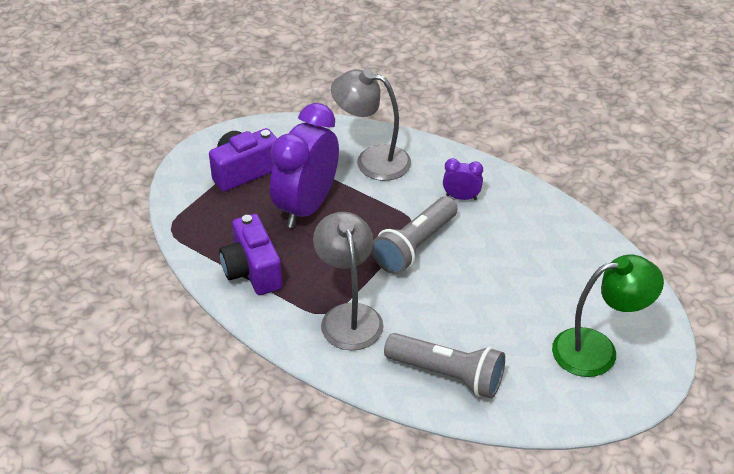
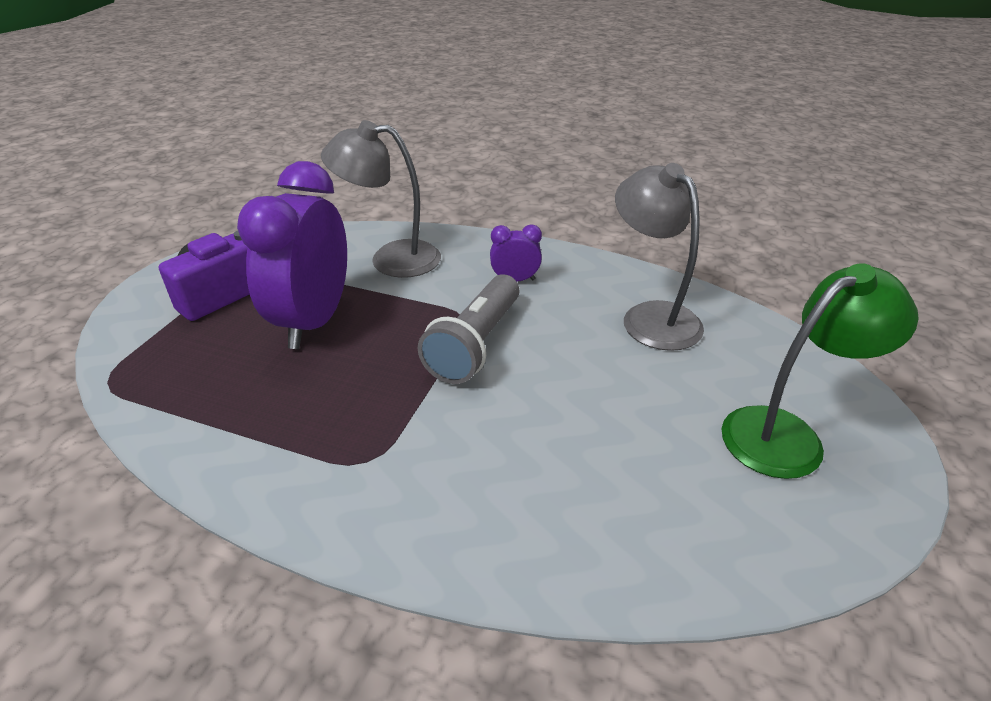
camera: 15 degrees left, 5 degrees down
purple camera [219,214,282,295] -> none
grey lamp [313,212,384,351] -> grey lamp moved to [615,163,704,351]
grey flashlight [384,333,505,398] -> none

